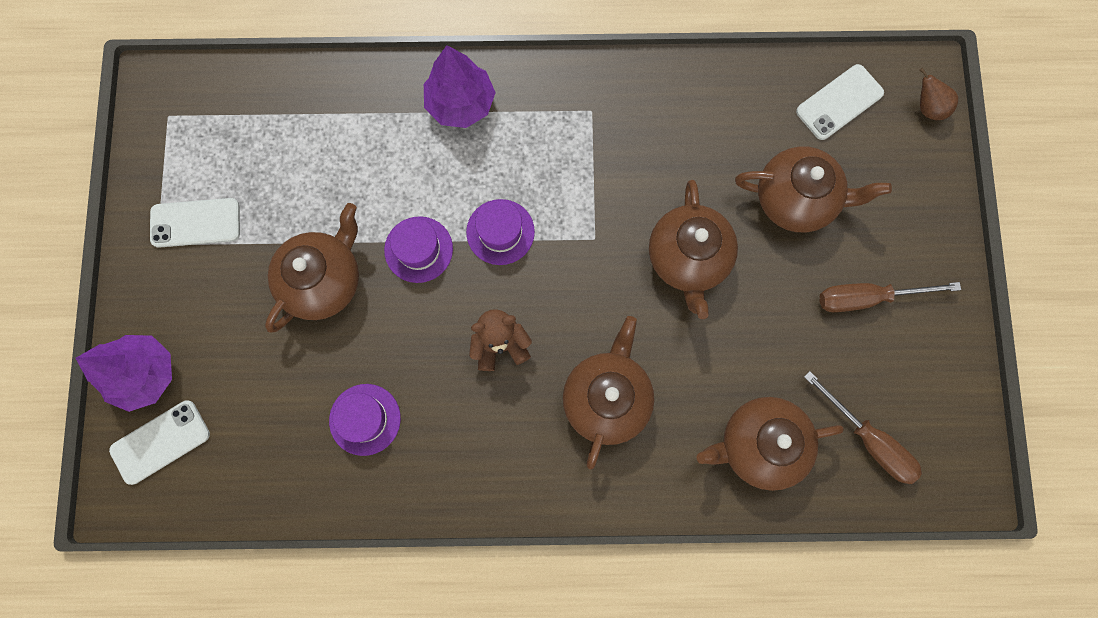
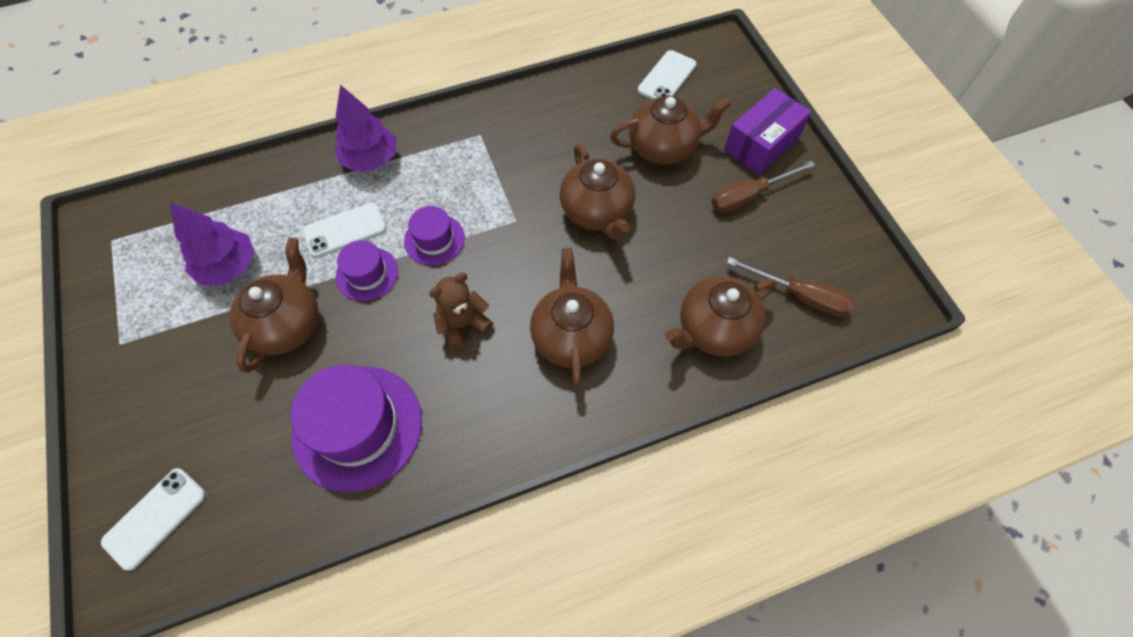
camera: 20 degrees left, 15 degrees down
purple tree [76,335,172,412] -> purple tree moved to [170,202,255,285]
white phone [150,198,240,248] -> white phone moved to [303,202,386,258]
purple hat [329,384,401,456] -> purple hat [291,365,422,492], size x1.85
brown pear [919,68,958,120] -> none
none -> purple box [724,88,811,175]

